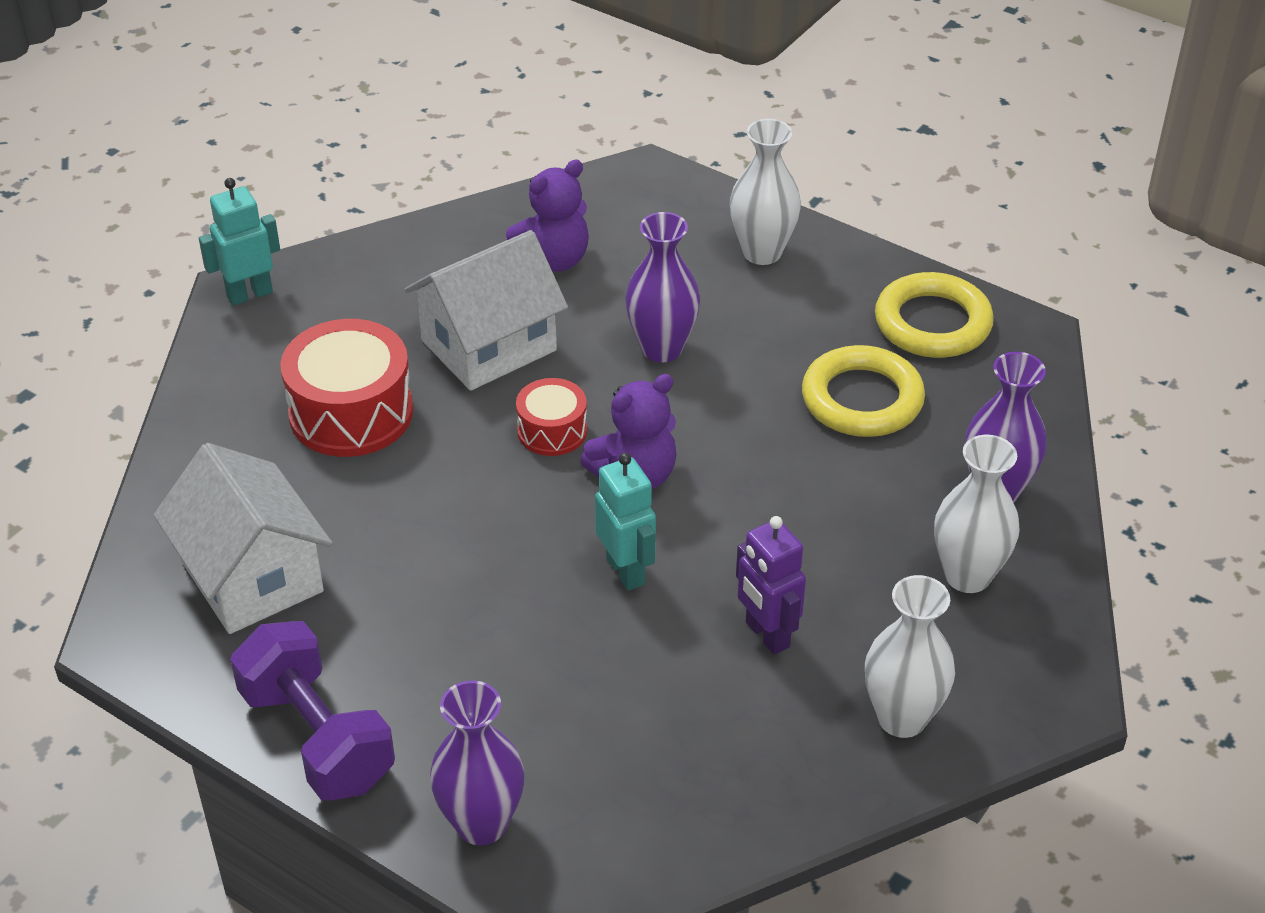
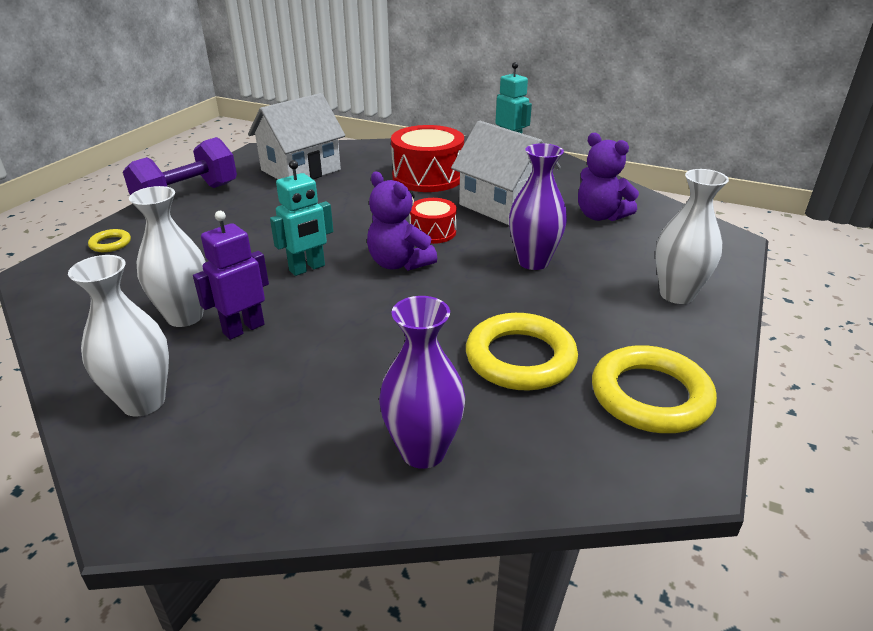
camera: 80 degrees right, 10 degrees down
purple vase [430,680,524,845] -> yellow ring [88,229,131,252]
white vase [934,435,1020,593] -> white vase moved to [129,186,206,327]

